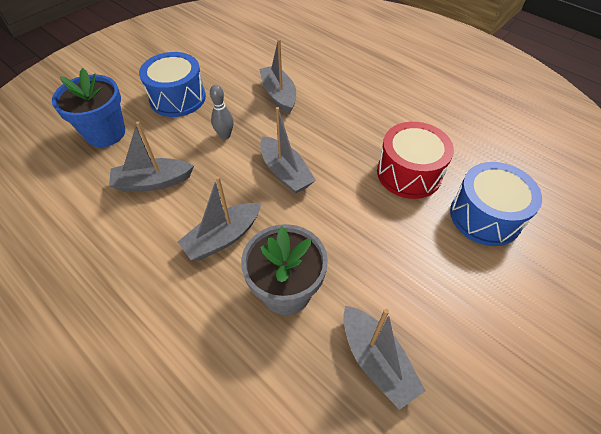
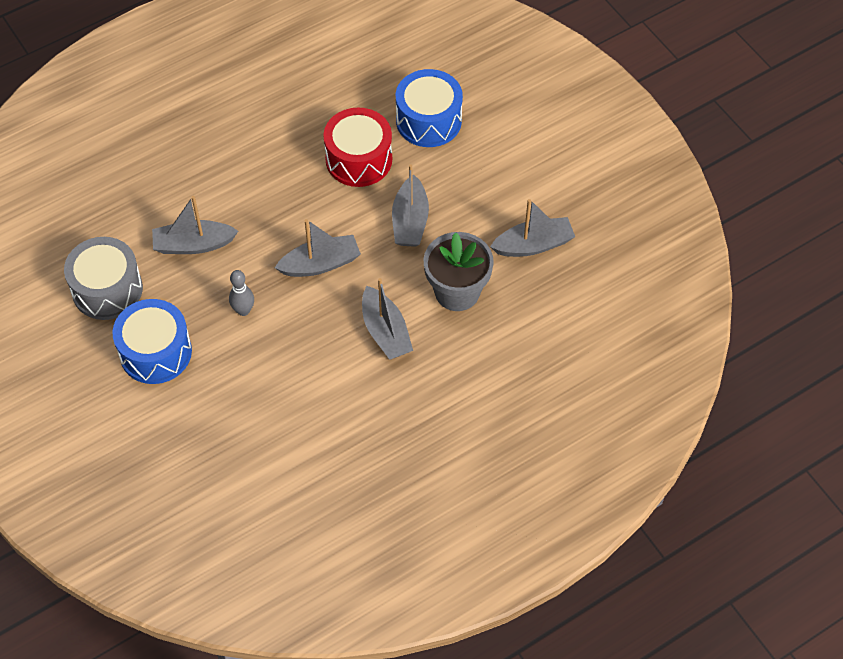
camera: 75 degrees left, 5 degrees up
blue flower pot [52,68,125,147] -> none
grey boat [109,121,194,192] -> grey boat moved to [392,164,429,247]
none -> grey drum [64,237,143,320]

